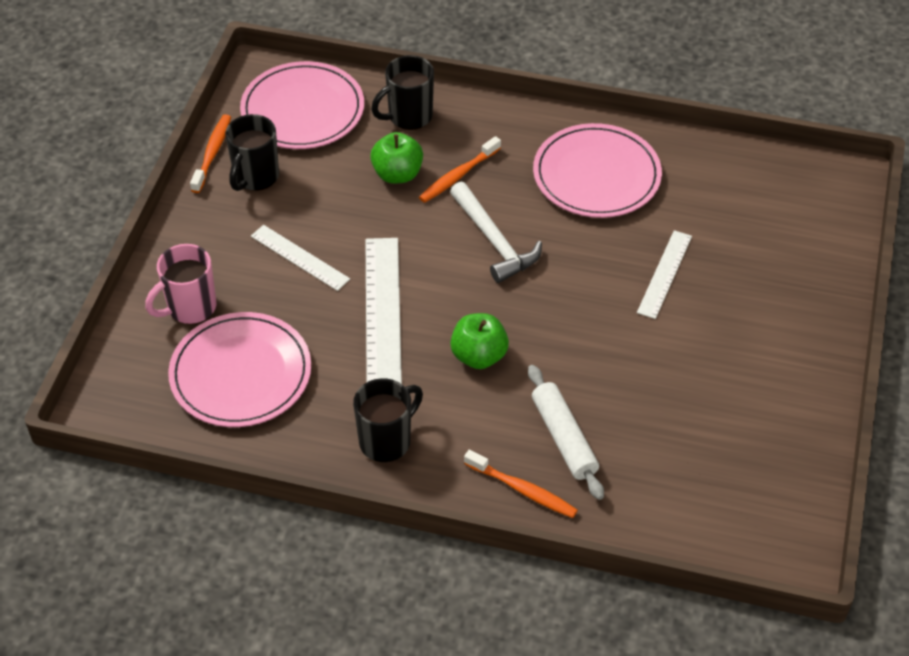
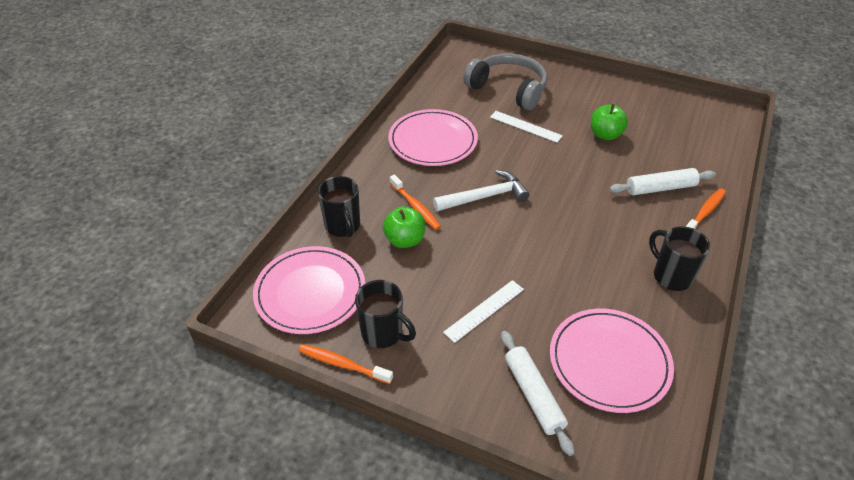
camera: 80 degrees left, 5 degrees down
pink mug [145,244,216,324] -> white rolling pin [501,331,574,456]
white ruler [366,238,402,384] -> none
green apple [450,313,509,369] -> green apple moved to [591,104,628,140]
none -> grey headphones [463,54,547,110]

